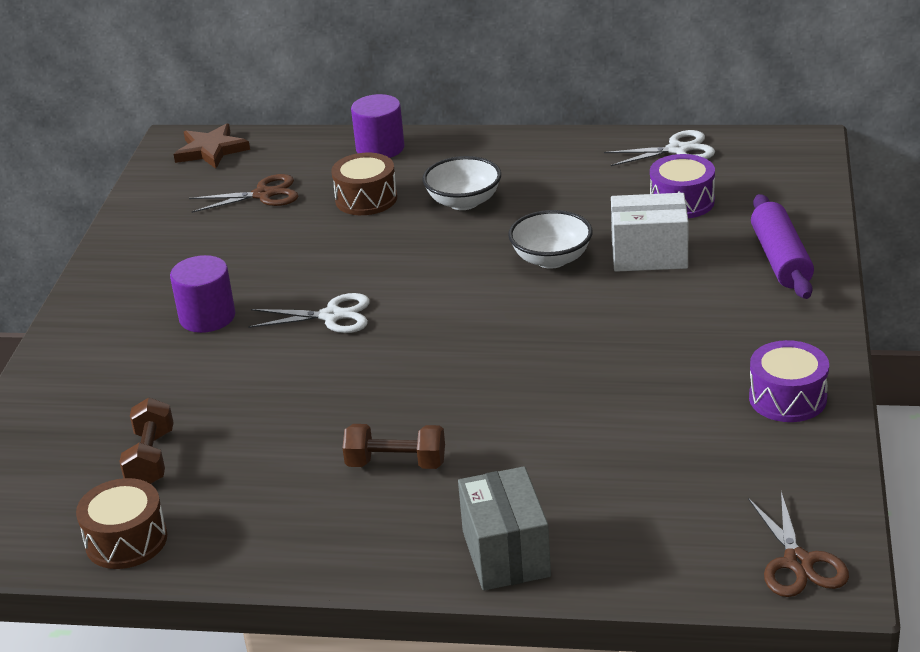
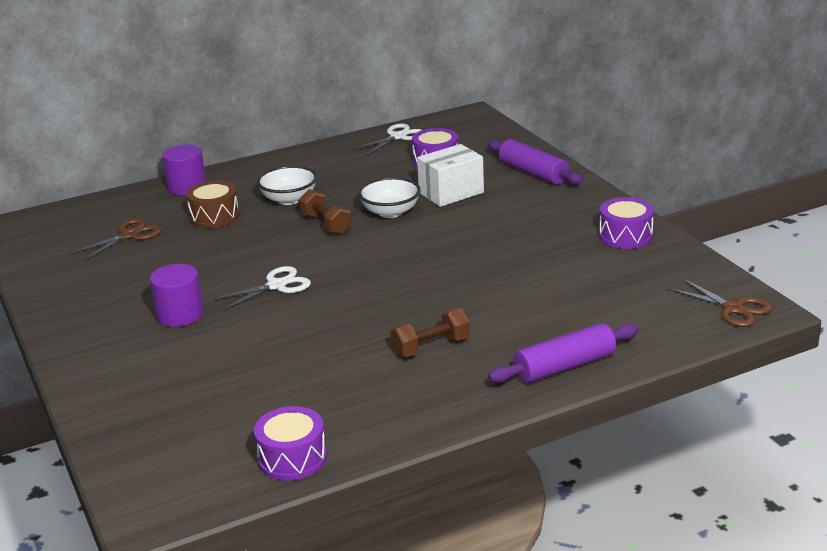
camera: 35 degrees left, 5 degrees down
brown drum [76,478,167,569] -> purple drum [254,406,327,481]
brown dumbbell [119,398,174,484] -> brown dumbbell moved to [299,189,352,235]
brown star [174,123,250,169] -> none
grey box [458,467,551,591] -> purple rolling pin [488,323,639,383]

